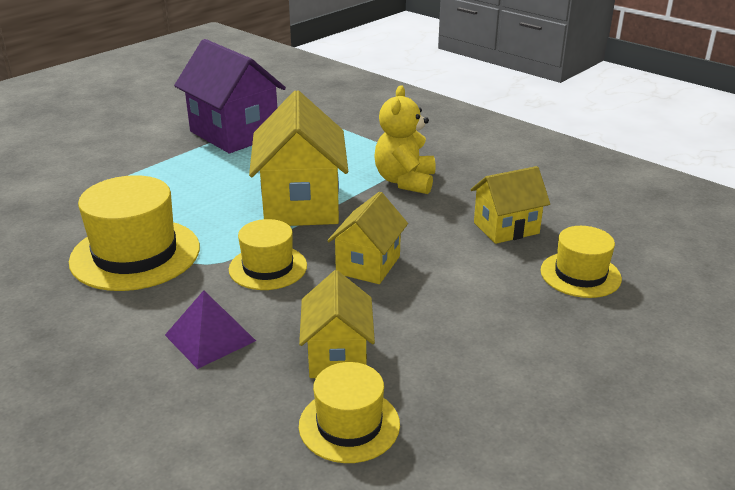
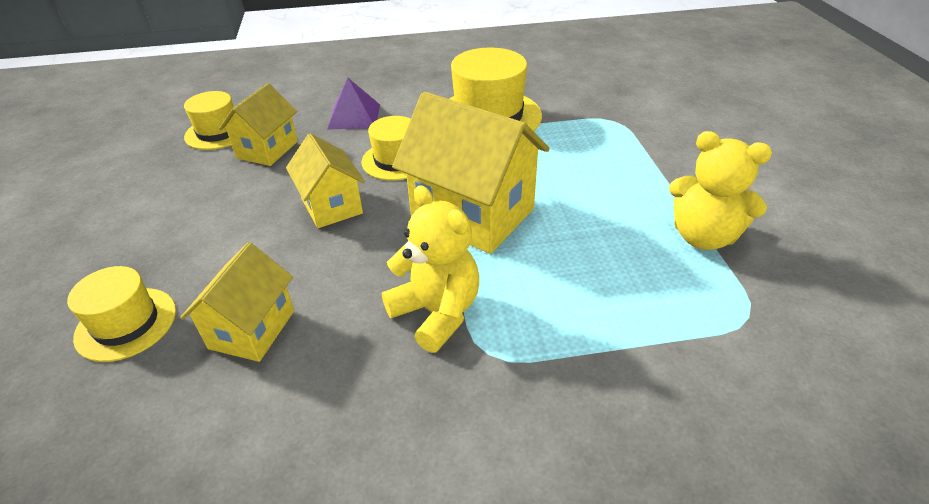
camera: 130 degrees right, 10 degrees up
purple house [174,39,286,153] -> yellow teddy bear [669,131,772,250]
yellow house [299,270,375,378] -> yellow house turned 75 degrees clockwise [219,83,298,166]

